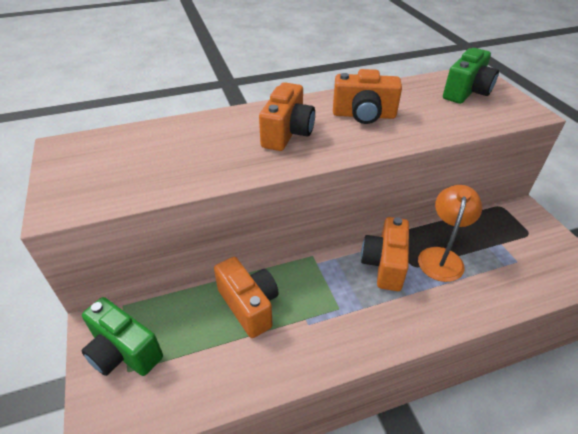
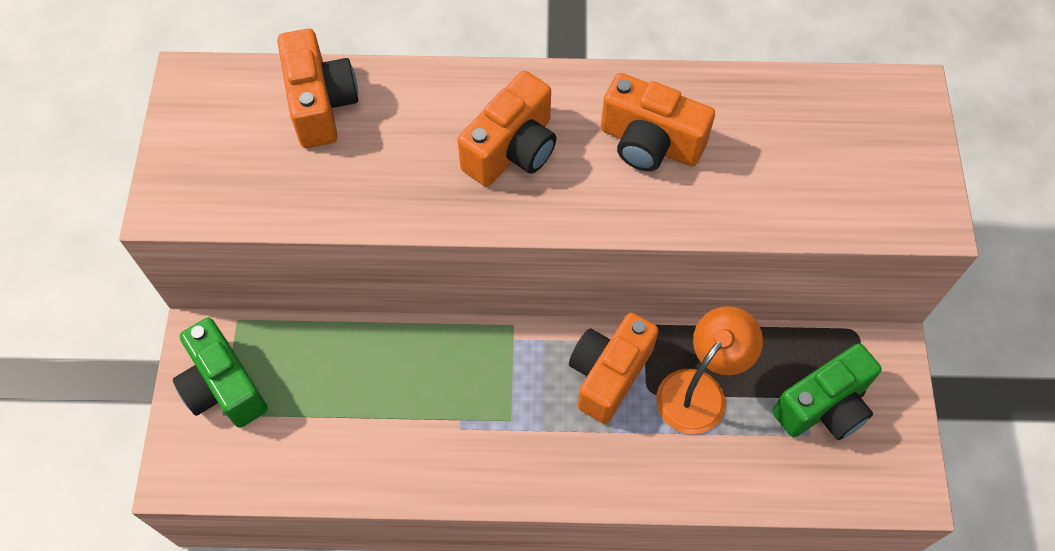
camera: 20 degrees right, 20 degrees up
orange camera [214,257,279,338] -> orange camera moved to [277,29,358,148]
green camera [443,48,499,104] -> green camera moved to [772,343,882,440]

